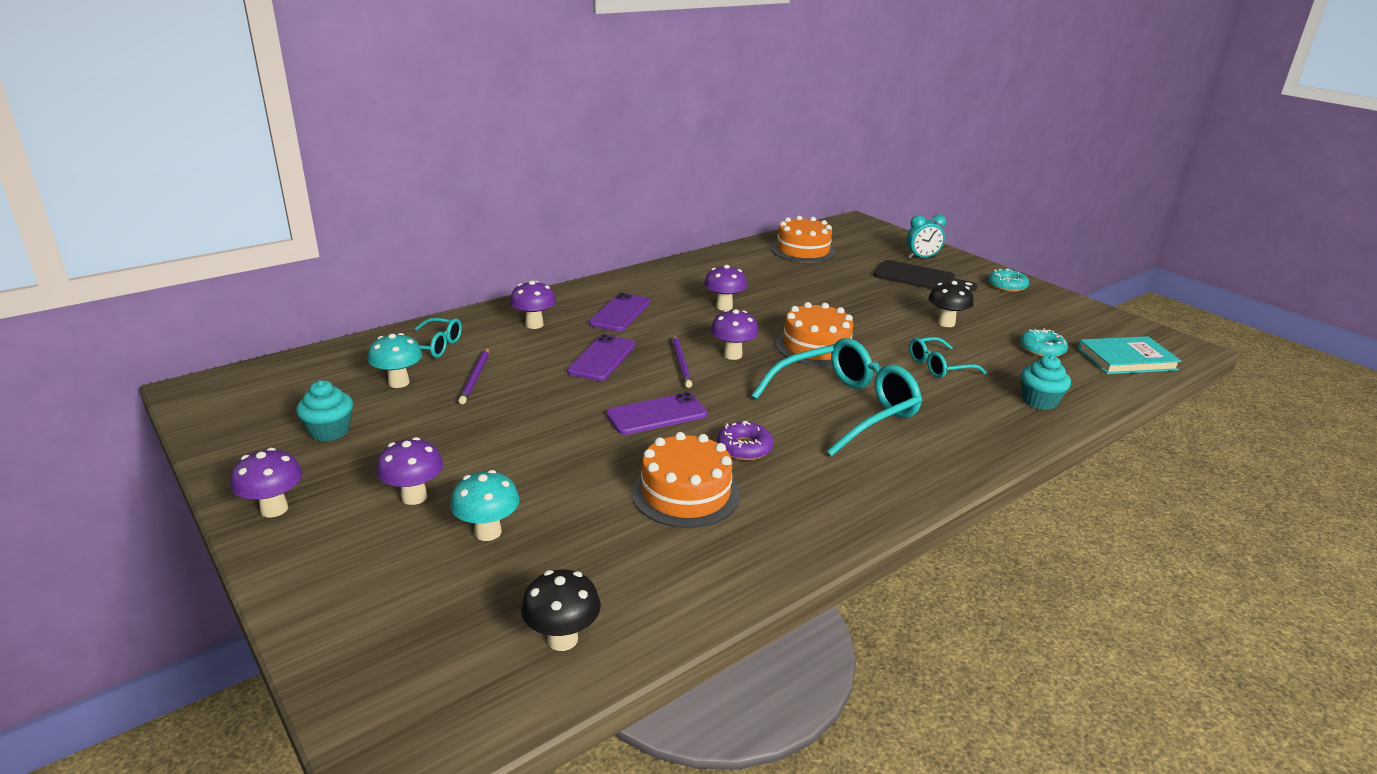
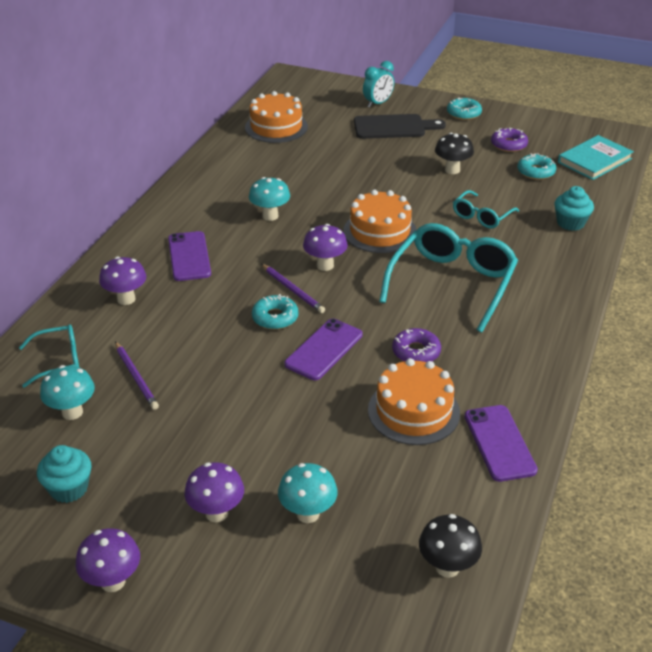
camera: 30 degrees left, 10 degrees up
purple phone [567,334,636,381] -> purple phone moved to [465,405,538,482]
purple mushroom [704,265,747,311] -> turquoise mushroom [249,177,290,221]
none -> turquoise donut [252,294,299,330]
none -> purple donut [491,128,528,152]

